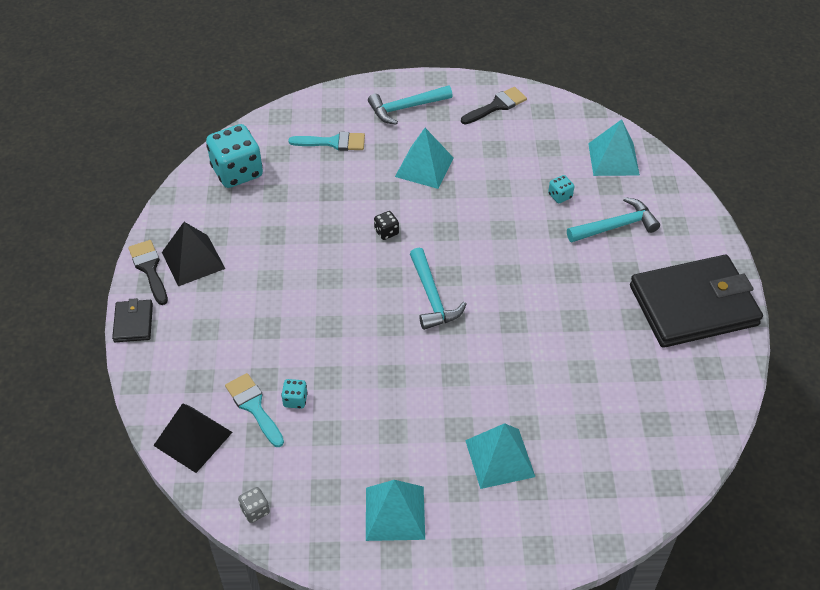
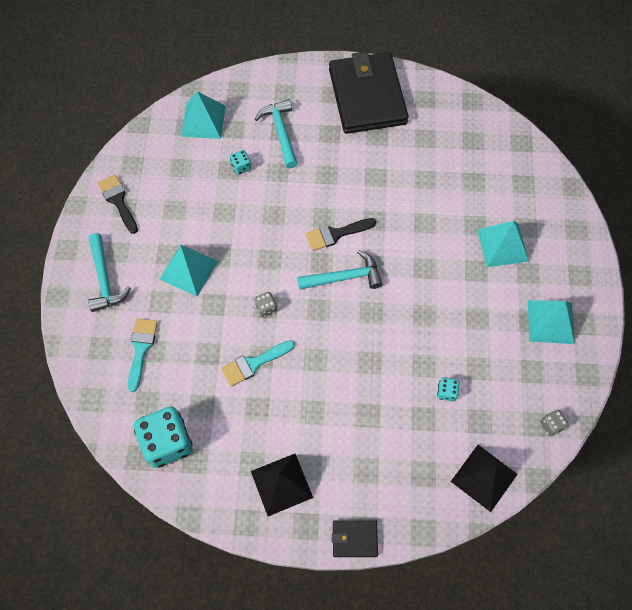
camera: 85 degrees left, 15 degrees up
black brush [128,240,168,305] -> black brush moved to [306,218,376,251]
turquoise brush [225,373,284,447] -> turquoise brush moved to [221,340,295,386]
black dice [374,211,399,240] -> grey dice [254,292,277,318]

